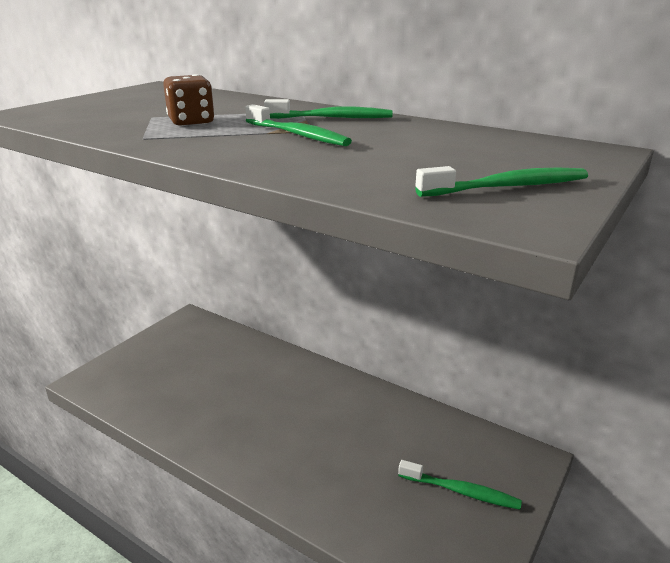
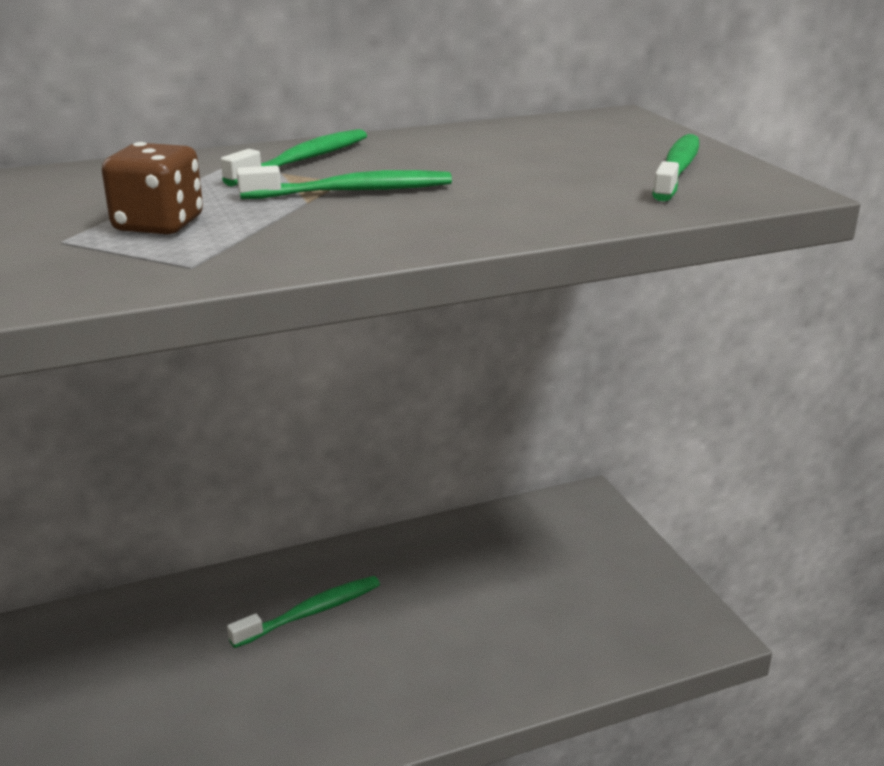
camera: 55 degrees left, 0 degrees up
green toothbrush [398,460,522,510] -> green toothbrush moved to [227,576,380,648]

